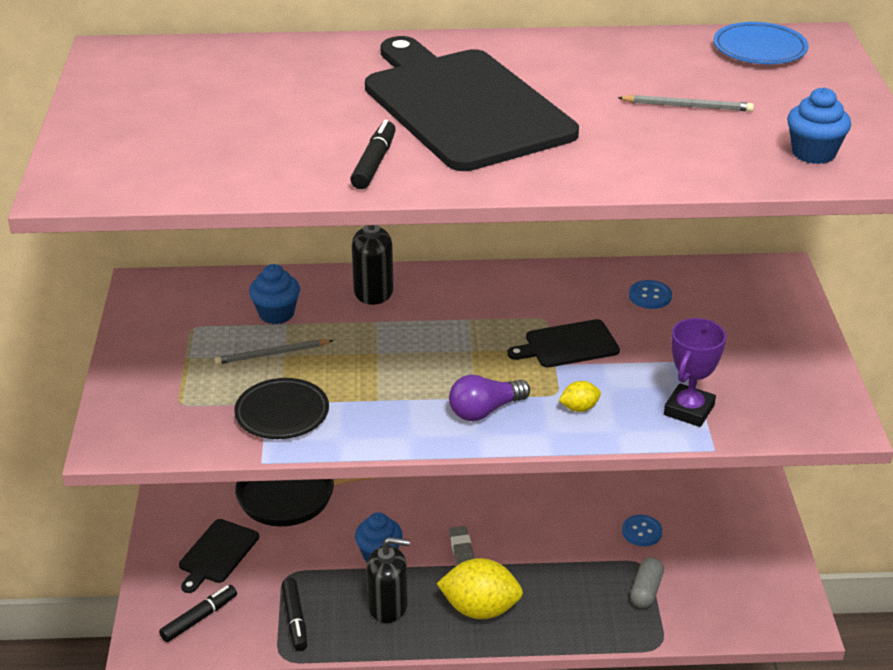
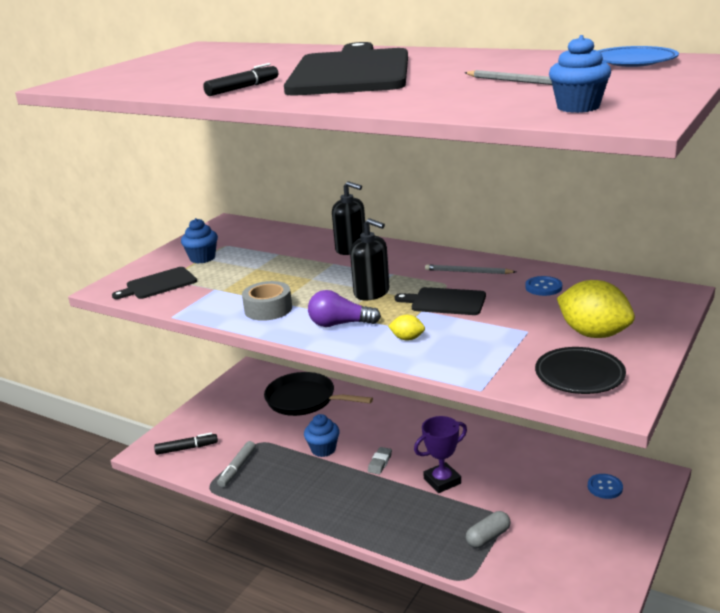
camera: 35 degrees right, 10 degrees down
black cutting board [179,519,259,593] -> black cutting board moved to [112,267,197,299]
grey pencil [215,339,334,365] -> grey pencil moved to [425,265,516,274]
black plate [234,378,329,439] -> black plate moved to [535,347,626,394]
blue cupcake [249,264,300,324] -> blue cupcake moved to [181,218,218,264]
black marker [282,578,307,651] -> grey marker [217,441,256,487]
black soap dispenser [366,537,410,623] -> black soap dispenser moved to [350,218,389,300]
yellow lemon [436,558,523,619] -> yellow lemon moved to [557,280,635,338]
blue button [622,515,662,546] -> blue button moved to [588,474,623,499]
purple trophy [664,318,726,427] -> purple trophy moved to [414,416,467,493]
none -> grey tape [242,281,292,321]

